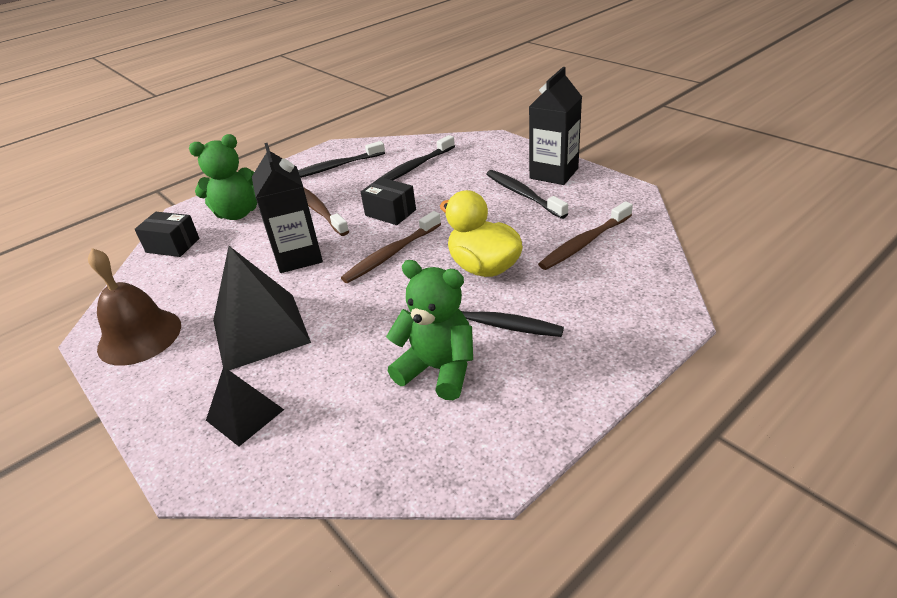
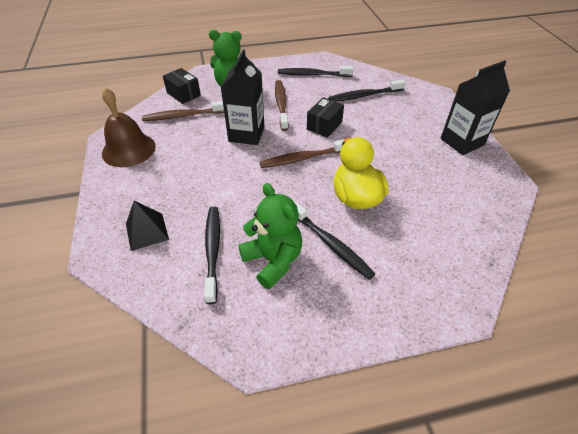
camera: 25 degrees right, 10 degrees up
black pyramid [213,246,311,370] -> none
black box [361,177,416,225] -> black box turned 60 degrees clockwise [307,97,344,138]
black toothbrush [486,170,568,219] -> black toothbrush moved to [204,207,220,304]
brown toothbrush [538,201,633,270] -> brown toothbrush moved to [142,101,224,121]

